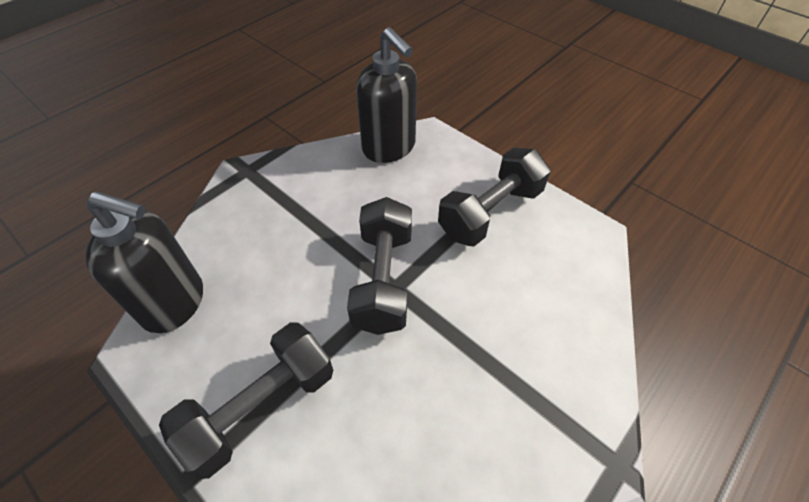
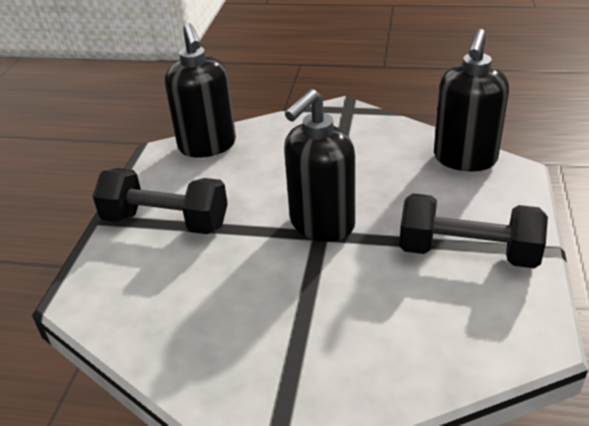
camera: 60 degrees right, 15 degrees down
black dumbbell [347,197,412,335] -> black soap dispenser [284,89,355,242]

